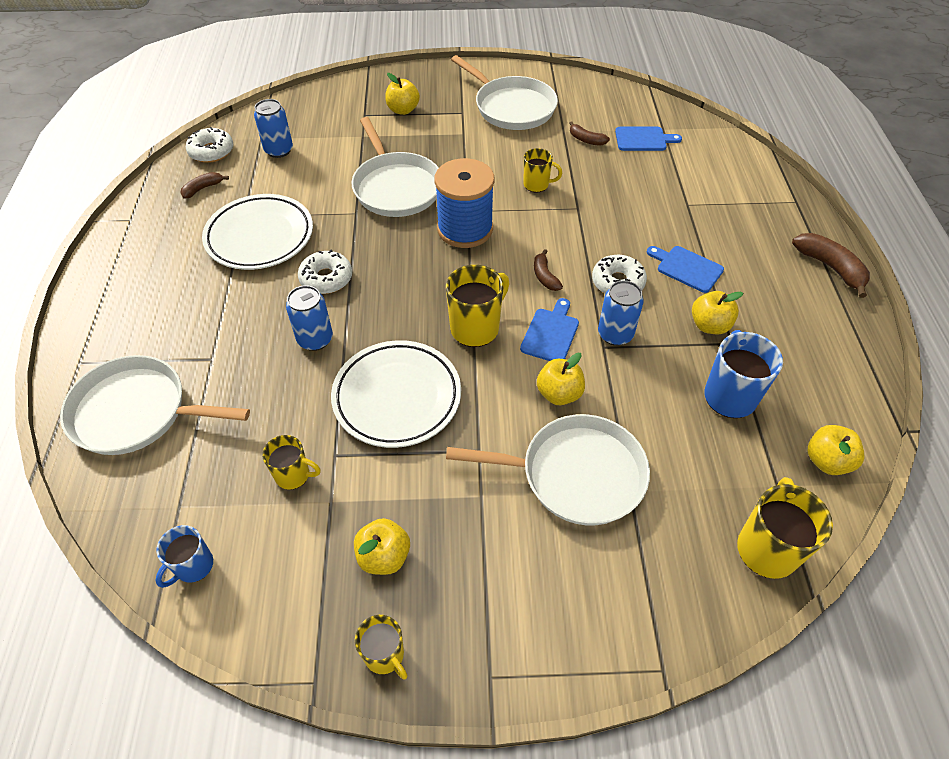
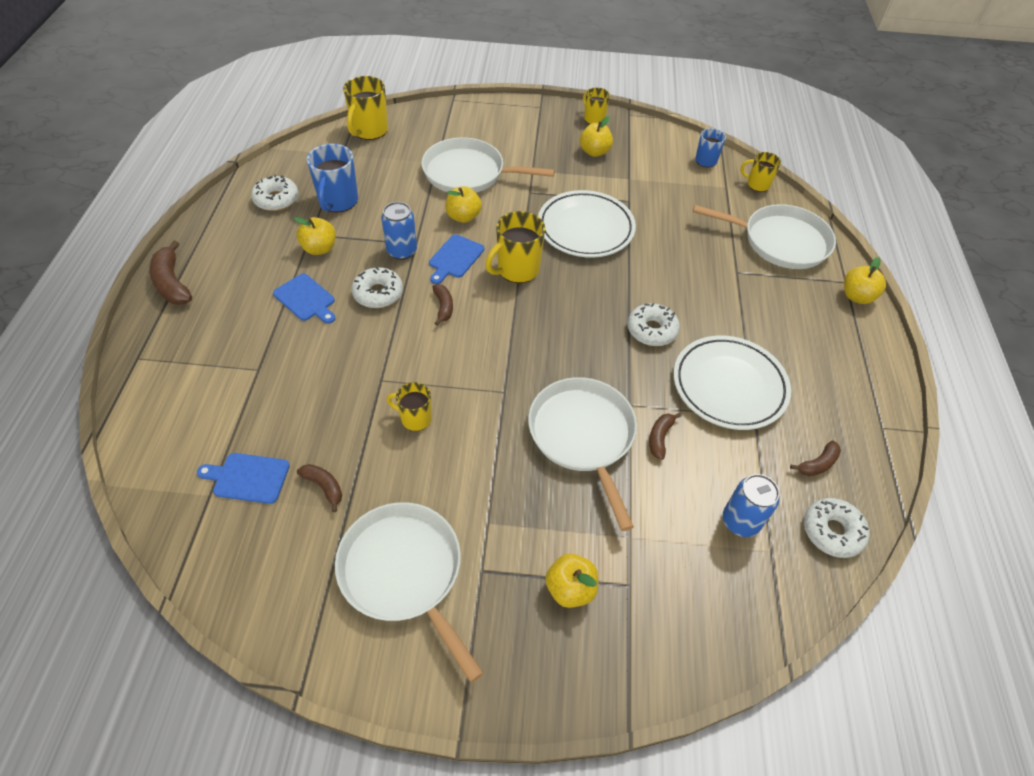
camera: 175 degrees left, 0 degrees up
yellow mug [262,435,321,490] -> yellow mug moved to [741,152,781,192]
blue can [286,285,333,351] -> none
blue spool [434,158,495,248] -> none
yellow apple [808,425,864,475] -> yellow apple moved to [844,257,886,304]
none -> white donut [251,175,299,211]
none -> brown banana [649,413,681,460]

